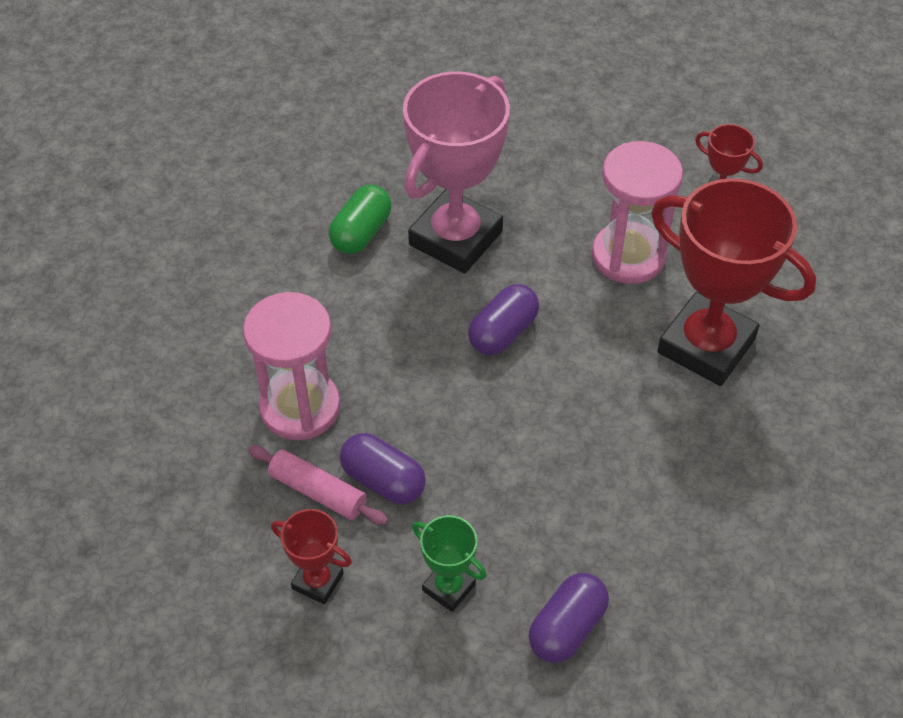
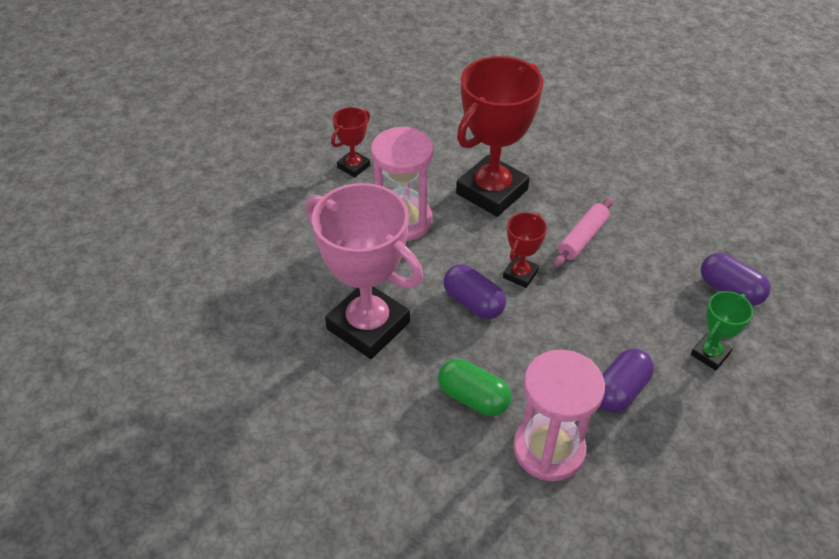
camera: 85 degrees left, 5 degrees down
pink rolling pin [248,445,388,525] -> pink rolling pin moved to [553,197,613,268]
red trophy [271,509,352,604] -> red trophy moved to [503,213,547,288]
green capsule [329,185,391,254] -> green capsule moved to [438,359,511,416]

